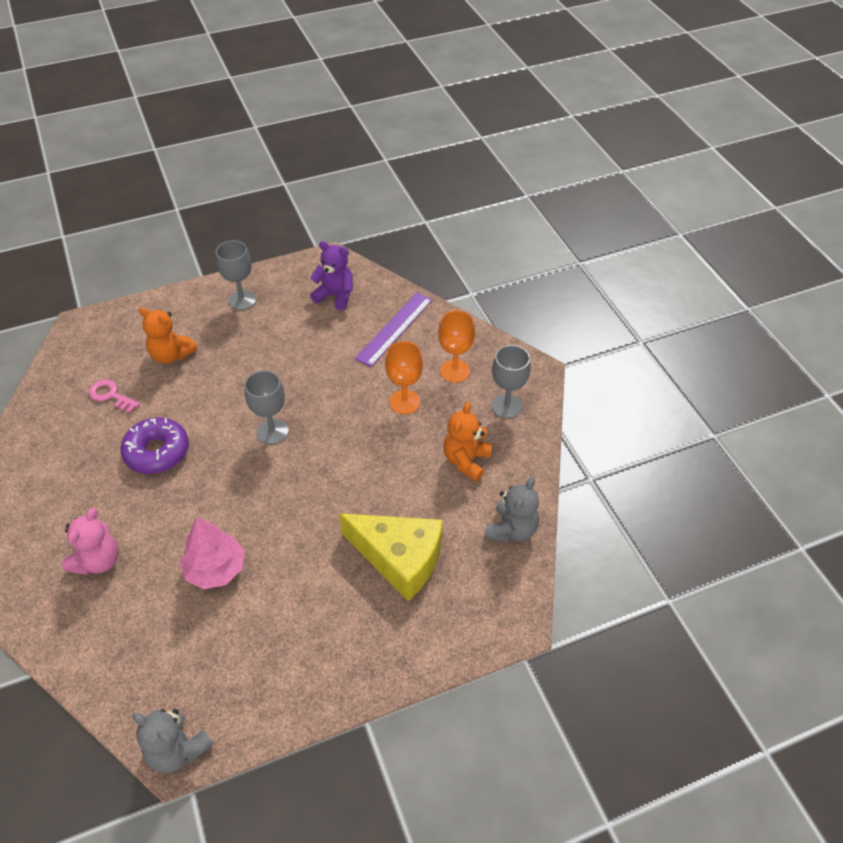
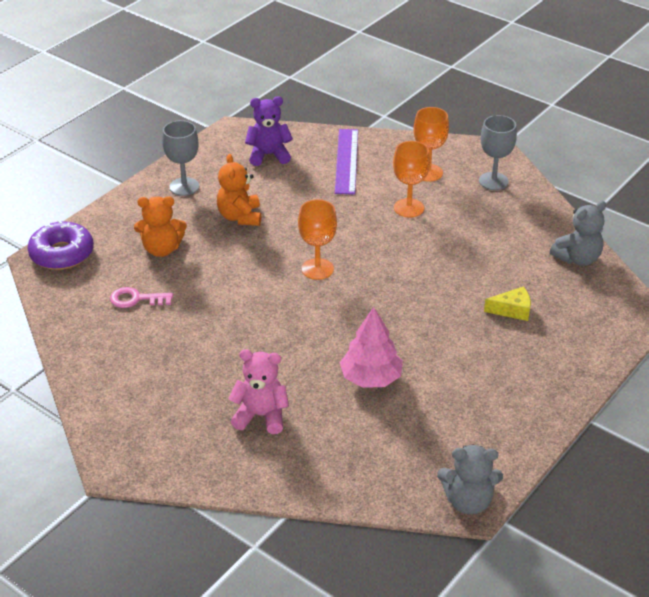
camera: 30 degrees left, 10 degrees down
pink teddy bear [62,508,119,575] -> pink teddy bear turned 75 degrees counterclockwise [228,349,289,434]
purple donut [121,417,189,474] -> purple donut moved to [27,220,94,270]
grey goblet [244,371,289,444] -> orange goblet [298,199,337,280]
yellow cheese [339,513,443,601] -> yellow cheese [484,286,531,321], size x0.46
orange teddy bear [443,402,492,482] -> orange teddy bear moved to [217,154,261,226]
grey teddy bear [484,477,539,543] -> grey teddy bear turned 60 degrees clockwise [550,201,606,266]

